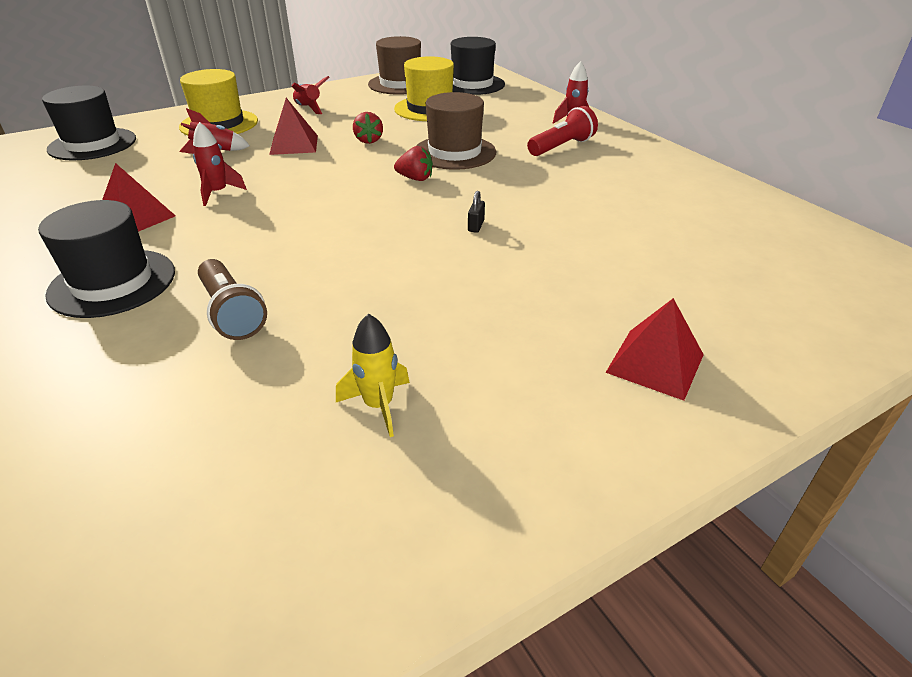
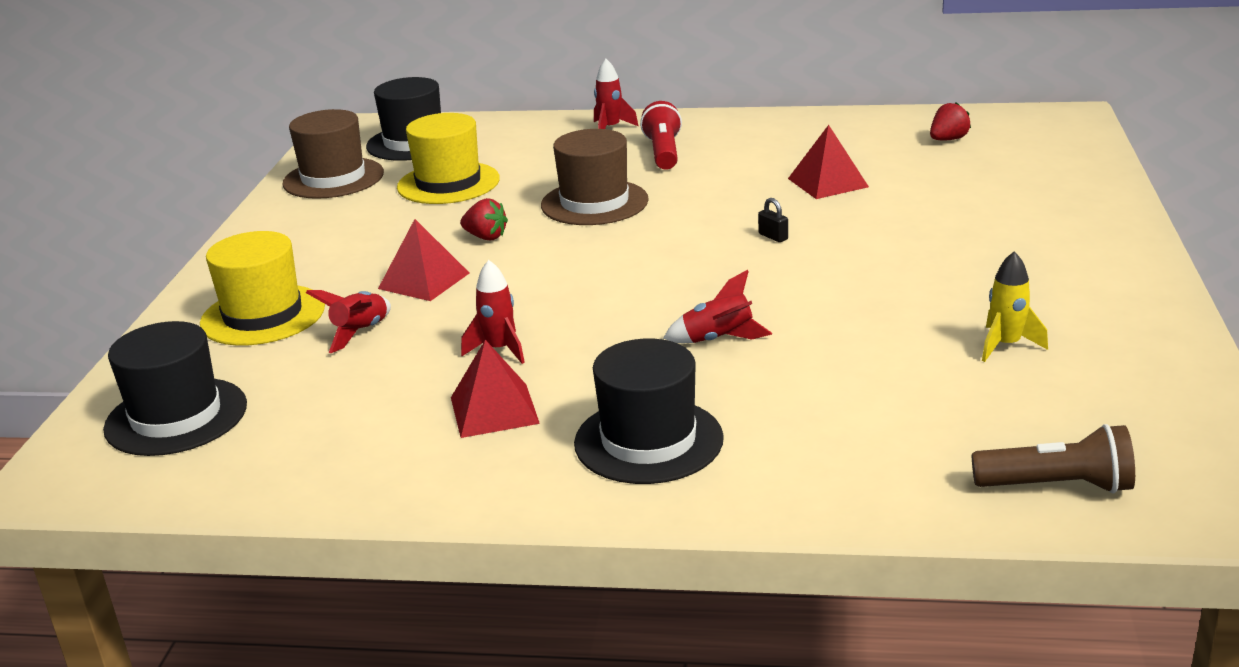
camera: 50 degrees left, 10 degrees down
brown flashlight [198,259,267,340] -> brown flashlight moved to [972,424,1135,494]
red rocket [292,76,329,114] -> red rocket moved to [663,270,772,343]
red strawberry [394,146,433,181] -> red strawberry moved to [930,102,971,140]
red pyramid [605,298,704,401] -> red pyramid moved to [788,125,869,199]

